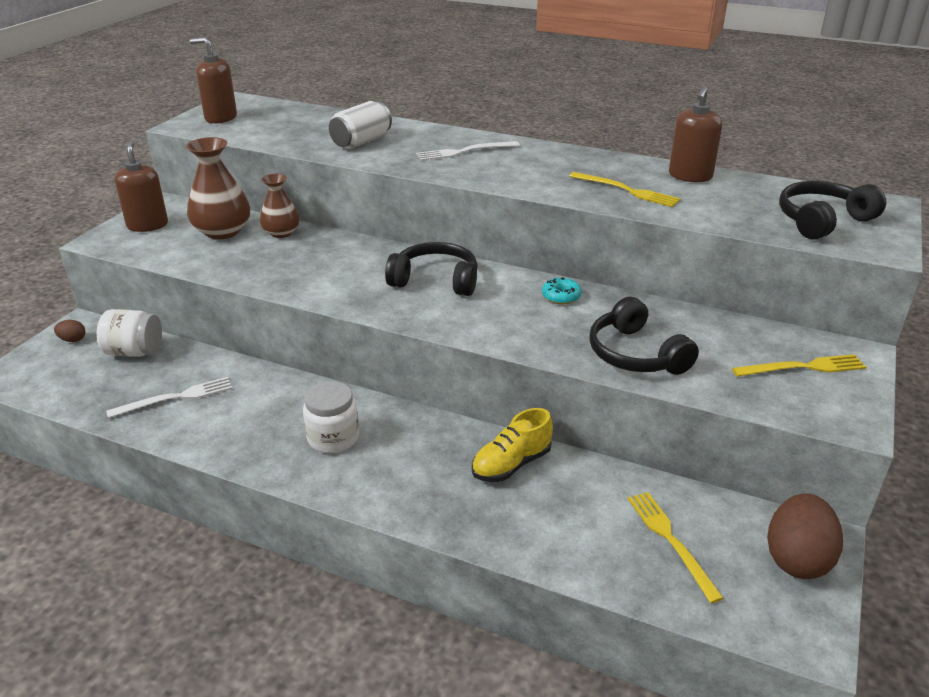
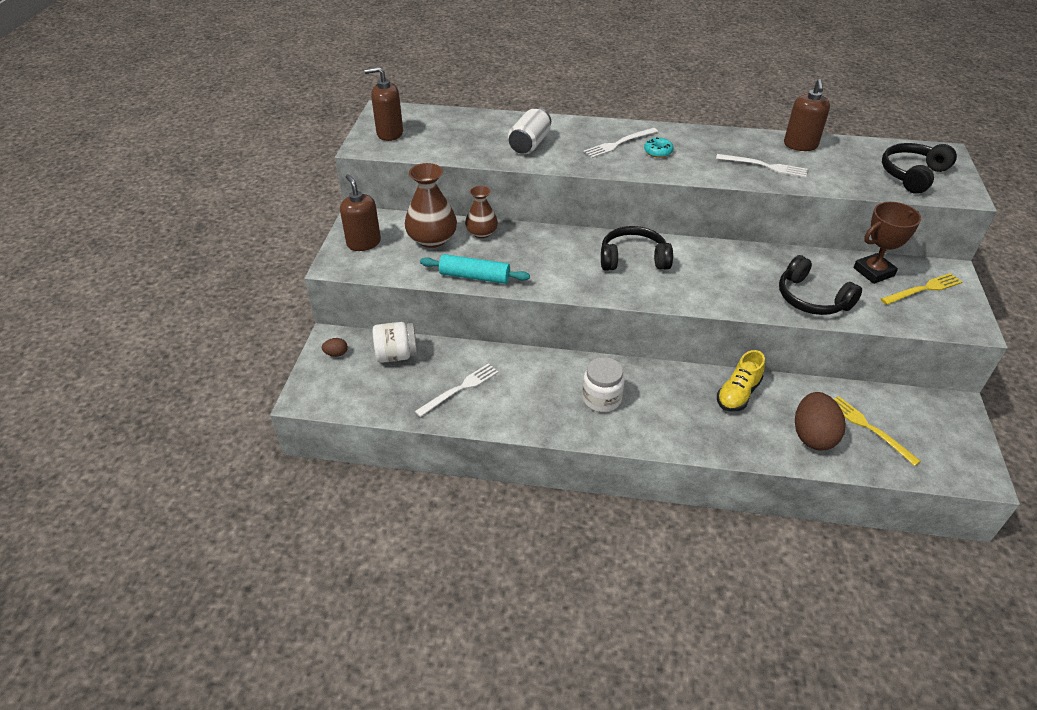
camera: 15 degrees left, 10 degrees up
turquoise donut [542,277,582,305] -> turquoise donut moved to [644,137,674,158]
yellow fork [569,172,680,207] -> white fork [716,154,808,178]
brown egg [767,493,843,579] -> brown egg moved to [795,392,846,450]
none -> turquoise rolling pin [420,254,530,284]
none -> brown trophy [854,202,921,284]

